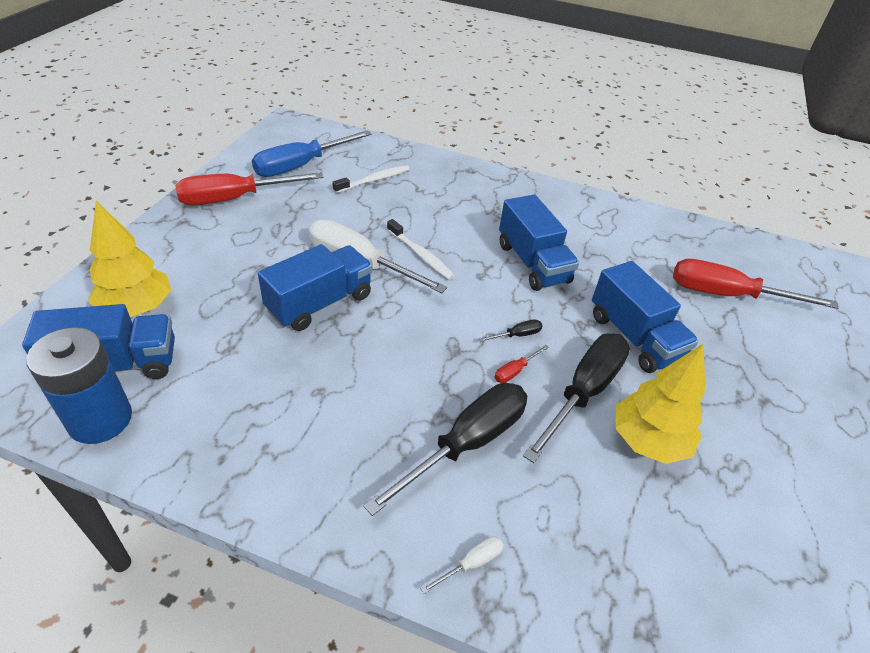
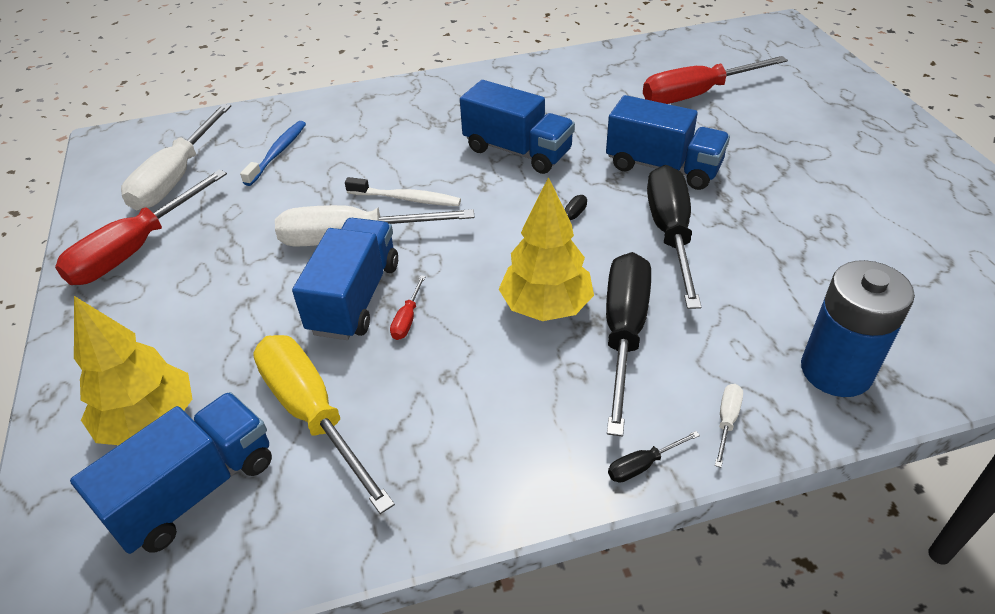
camera: 30 degrees left, 0 degrees up
blue battery [26,327,132,444] -> blue battery moved to [801,260,915,397]
blue screwdriver [252,130,372,177] -> white screwdriver [121,104,231,210]
white toothbrush [332,165,410,193] -> blue toothbrush [240,121,306,186]
red screwdriver [495,345,549,383] -> red screwdriver moved to [390,275,426,340]
yellow tree [615,344,705,464] -> yellow tree moved to [499,177,594,321]
none -> yellow screwdriver [253,335,395,514]
none -> black screwdriver [608,431,700,483]

